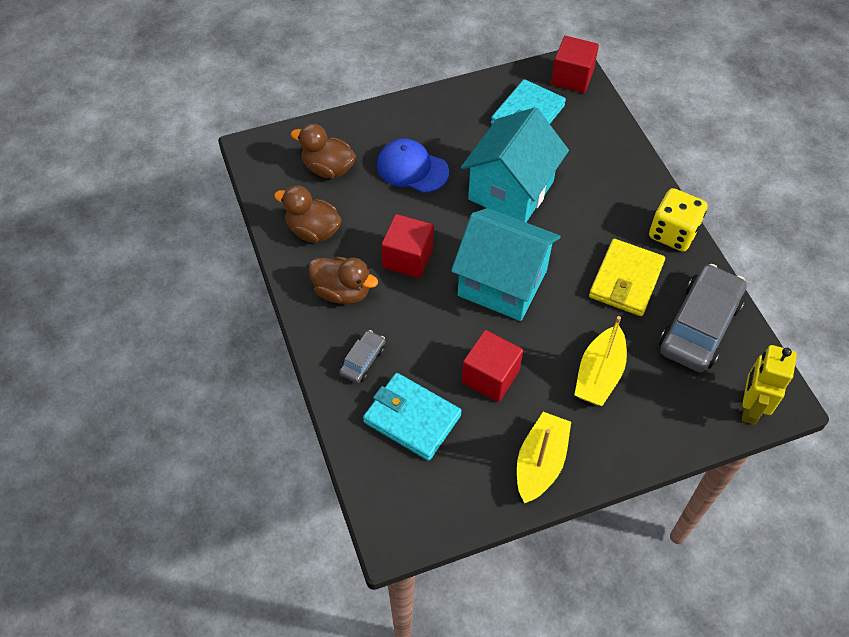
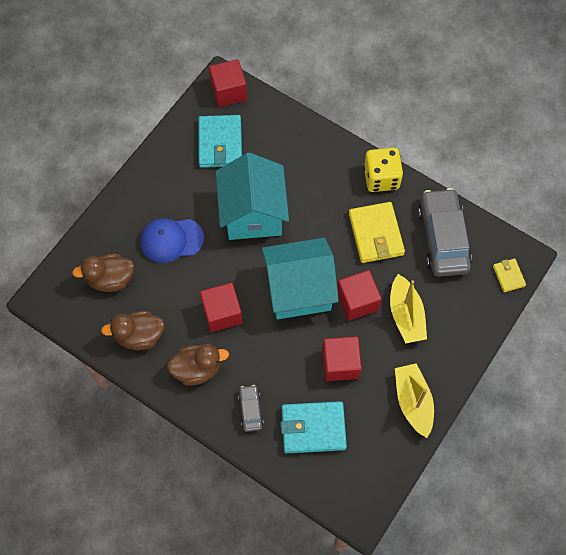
camera: 35 degrees left, 10 degrees up
yellow robot [742,345,797,425] -> yellow wallet [493,259,526,292]
none -> red cube [337,270,382,321]

